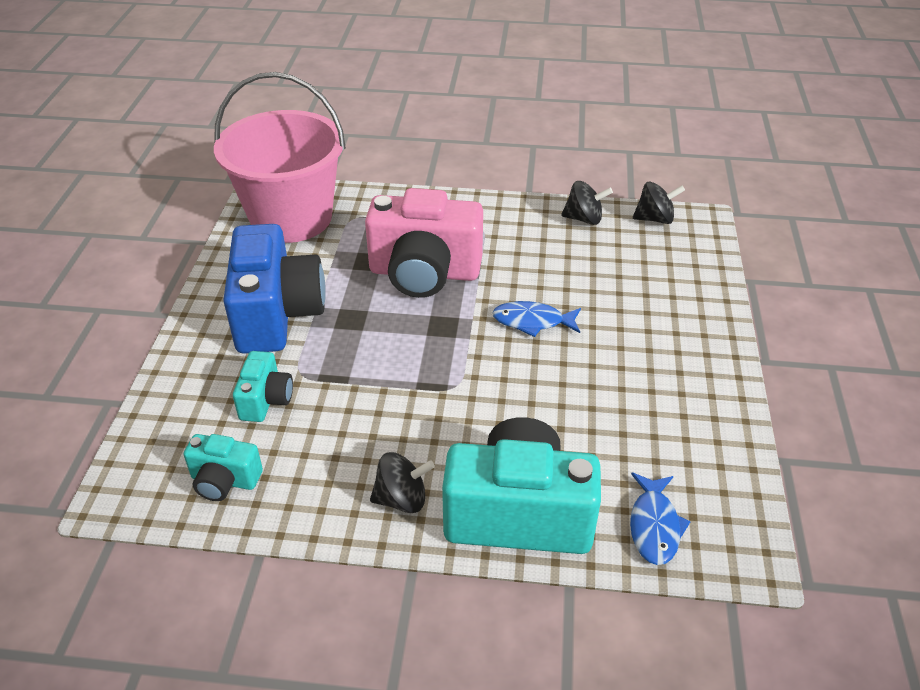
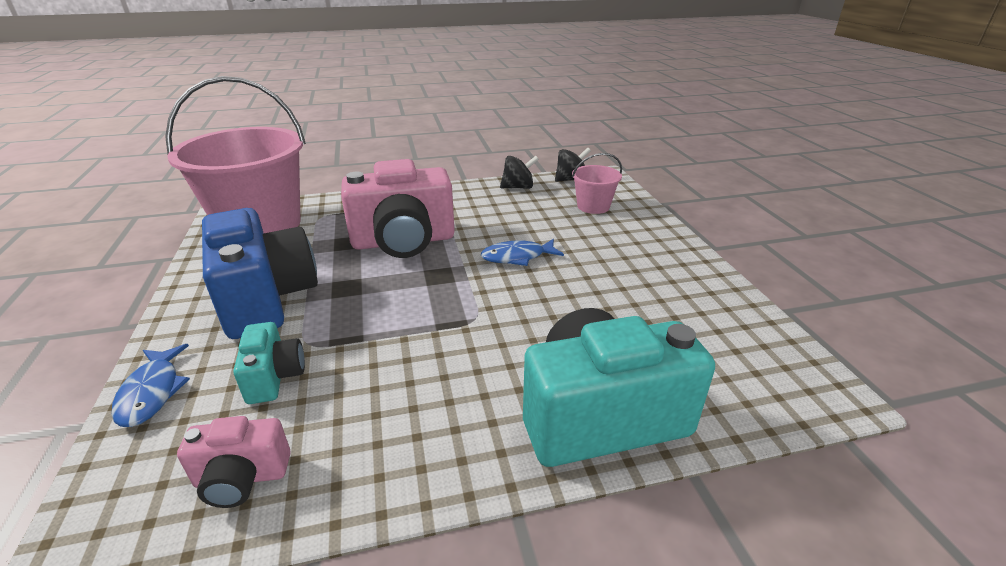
camera: 20 degrees left, 10 degrees down
turquoise camera [184,434,263,501] -> pink camera [177,416,290,508]
black spinning top [370,452,435,513] -> none
blue fish [630,472,691,565] -> blue fish moved to [112,344,190,427]
none -> pink bucket [572,153,622,214]

